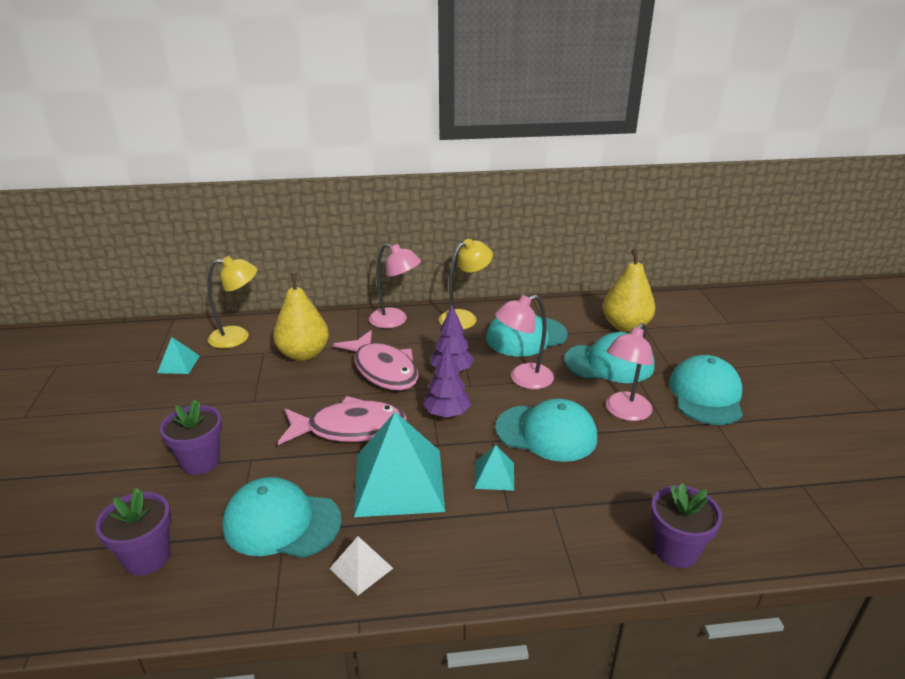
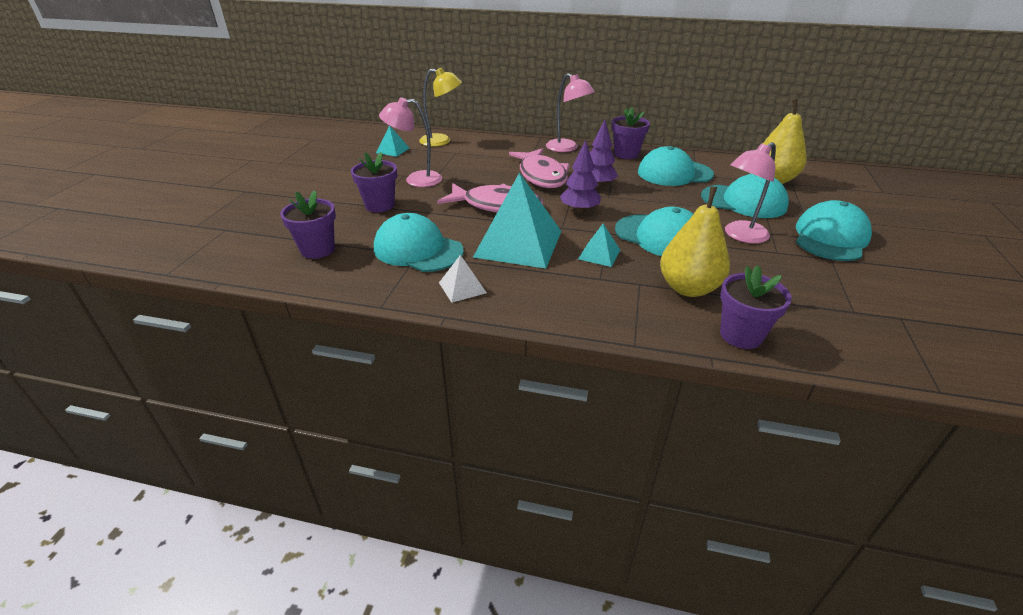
camera: 20 degrees right, 5 degrees up
yellow pear [273,273,329,361] -> yellow pear moved to [660,186,730,297]
yellow lamp [439,239,493,329] -> purple flower pot [612,107,650,159]
pink lamp [495,295,554,389] -> pink lamp moved to [379,97,442,187]

